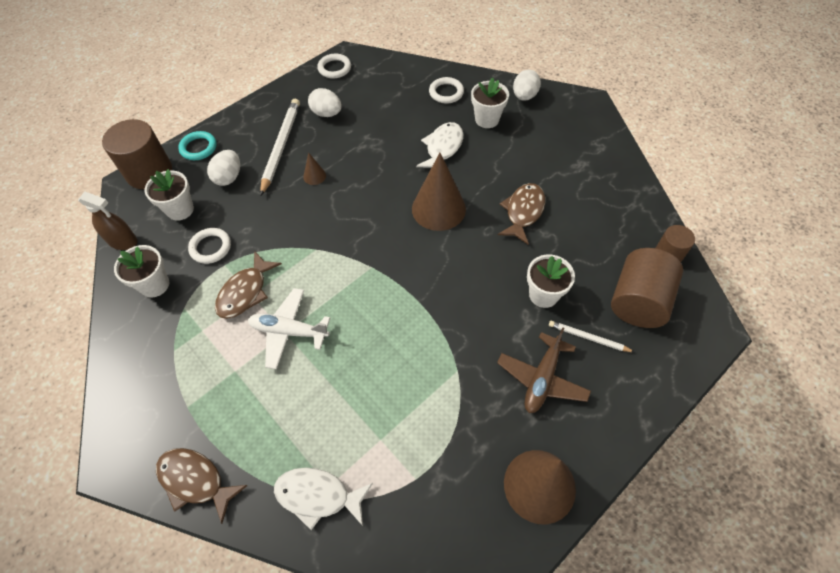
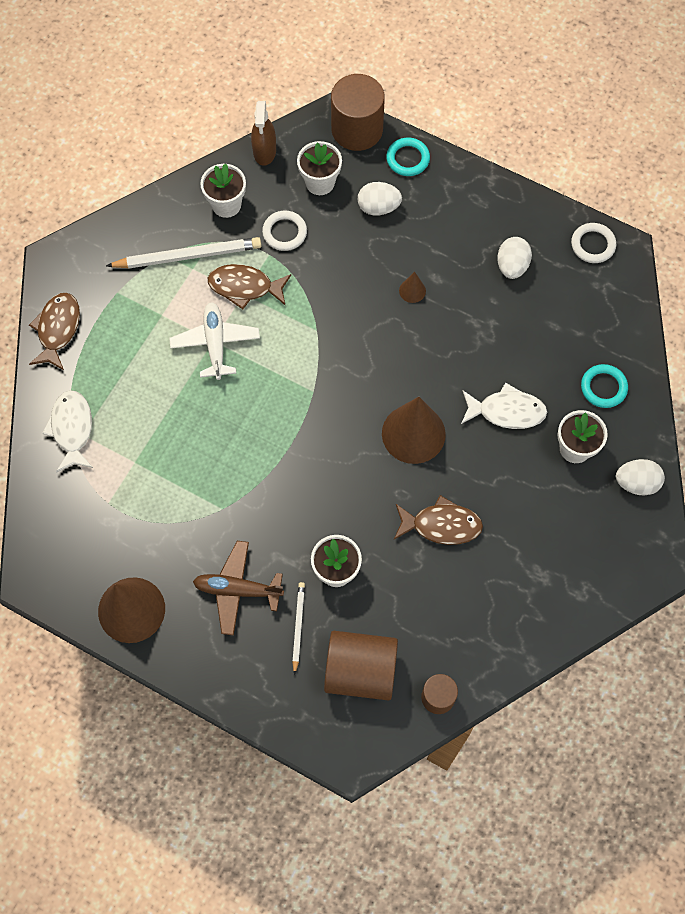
camera: 70 degrees right, 10 degrees up
white pencil [260,99,300,196] -> white pencil moved to [106,237,262,268]
white ring [429,77,464,103] -> turquoise ring [581,364,628,408]

